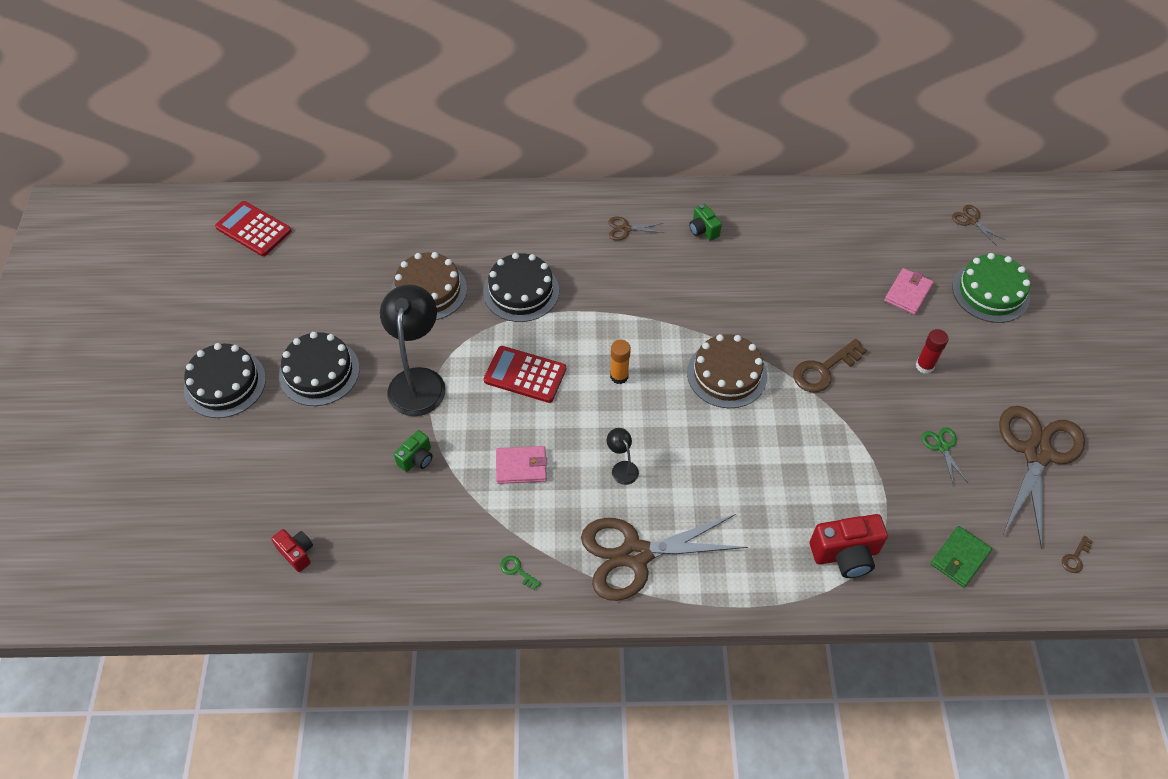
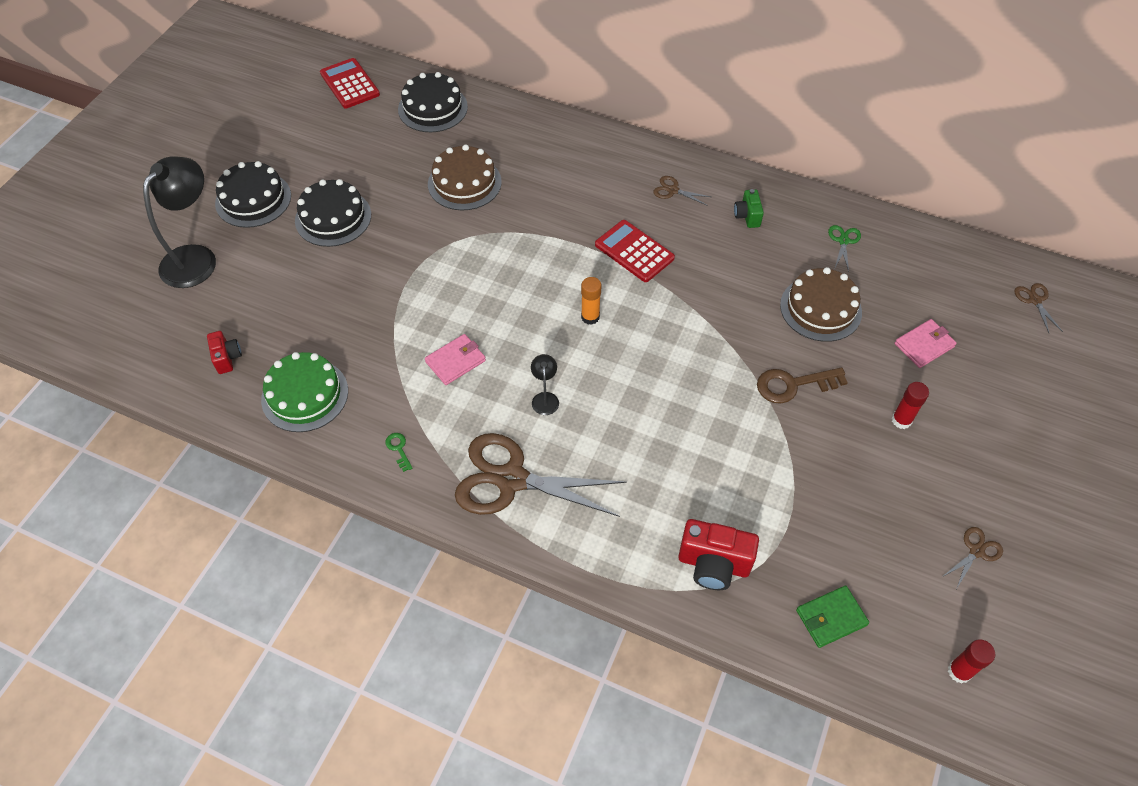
camera: 25 degrees right, 0 degrees up
black lamp [380,284,446,416] -> black lamp moved to [143,156,216,288]
green camera [394,430,433,472] -> none
black cake [483,253,559,322] -> black cake moved to [398,72,468,132]
red calculator [484,346,566,403] -> red calculator moved to [595,220,675,282]
pink wallet [496,446,547,484] -> pink wallet turned 60 degrees counterclockwise [425,334,486,385]
brown cake [687,334,767,408] -> brown cake moved to [780,267,862,342]
green scissors [922,427,968,486] -> green scissors moved to [828,225,861,272]
green cake [952,253,1030,323] -> green cake moved to [261,352,348,432]
brown scissors [999,406,1085,548] -> brown scissors [942,527,1003,589], size x0.42
brown key [1062,536,1093,573] -> red glue stick [948,639,995,684]

